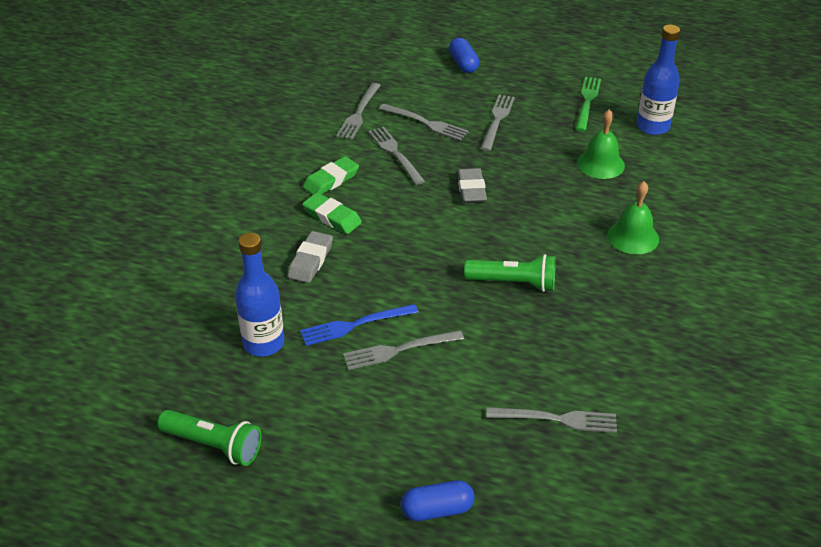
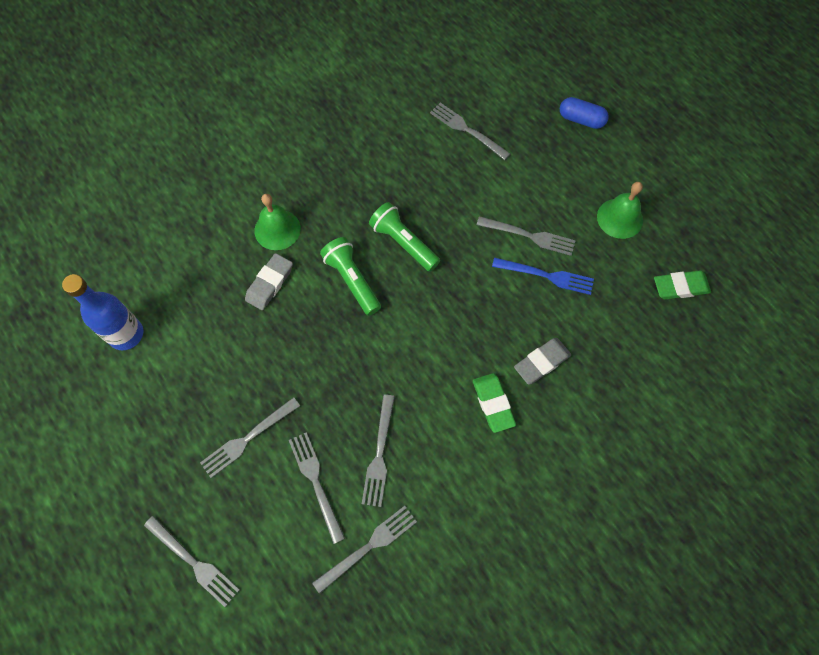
camera: 145 degrees left, 25 degrees up
green flashlight [157,410,261,466] -> green flashlight moved to [320,237,381,316]
blue bottle [235,233,284,357] -> none
green eraser [303,156,359,195] -> green eraser moved to [654,270,711,299]
blue capsule [449,38,479,73] -> grey fork [144,516,240,607]
grey eraser [457,168,487,203] -> grey eraser moved to [245,253,293,310]
green fork [576,77,601,131] -> none
green bell [577,109,625,179] -> green bell moved to [597,182,643,239]

